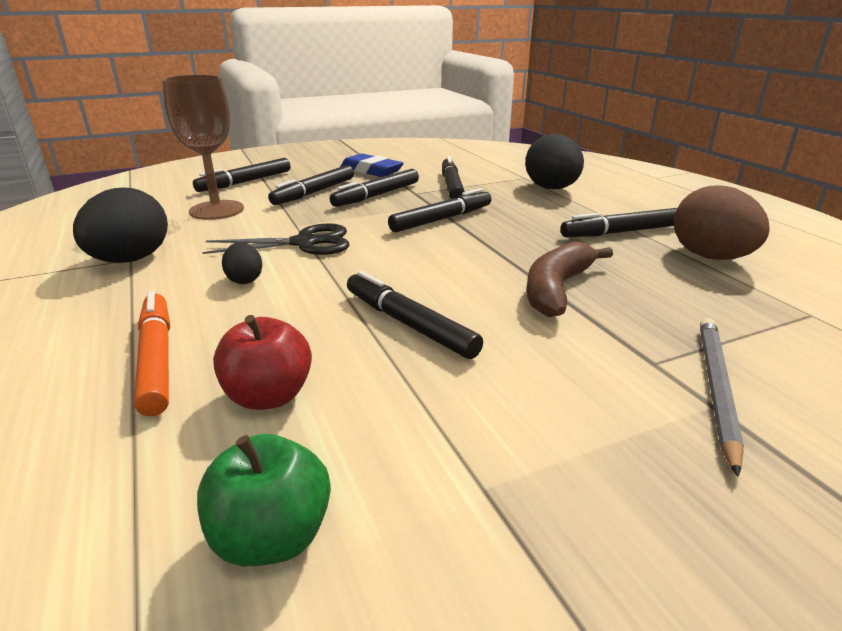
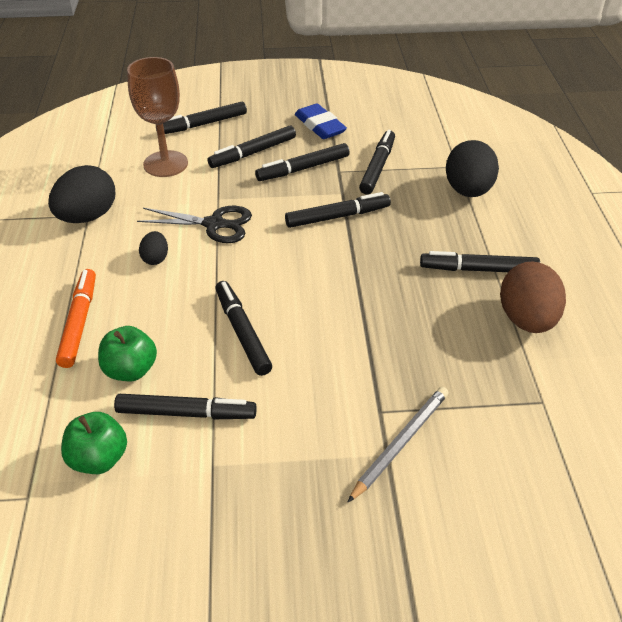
camera: 20 degrees right, 15 degrees up
red apple [213,315,312,410] -> green apple [98,326,157,381]
brown banana [526,241,613,317] -> none
none -> black marker [114,394,257,419]

